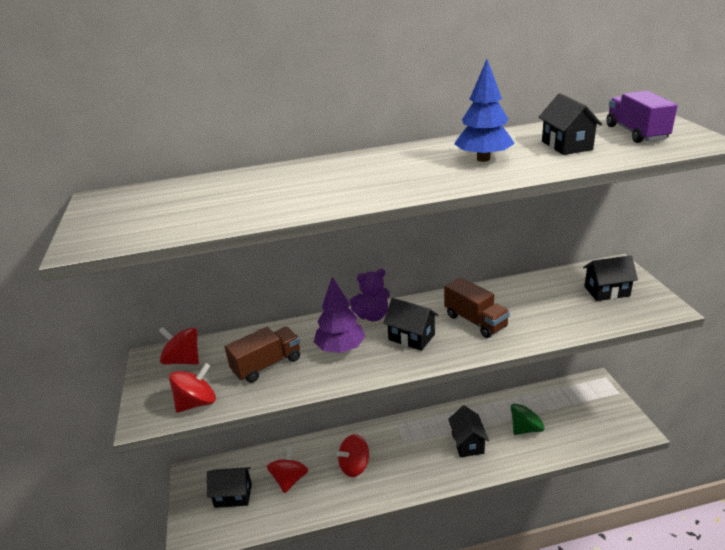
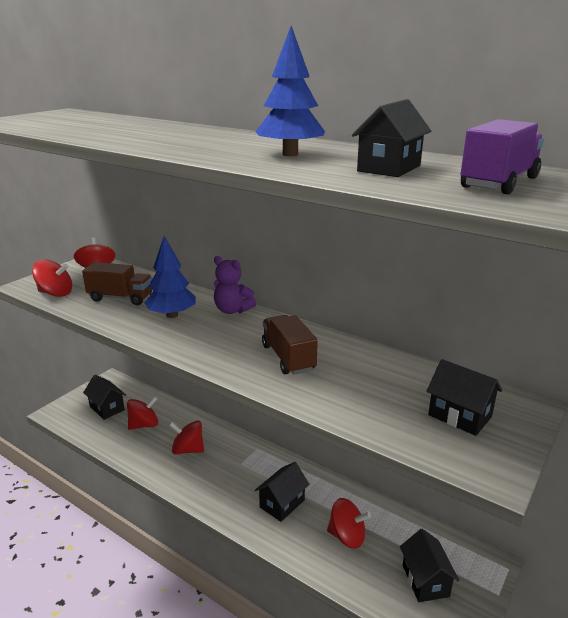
camera: 45 degrees right, 5 degrees down
purple tree [314,277,365,353] -> blue tree [145,236,196,318]
black house [383,298,438,351] -> black house moved to [400,529,459,602]
brown truck [444,277,510,338] -> brown truck turned 150 degrees clockwise [262,315,318,375]
green spinning top [511,400,545,435] -> red spinning top [327,498,371,549]

